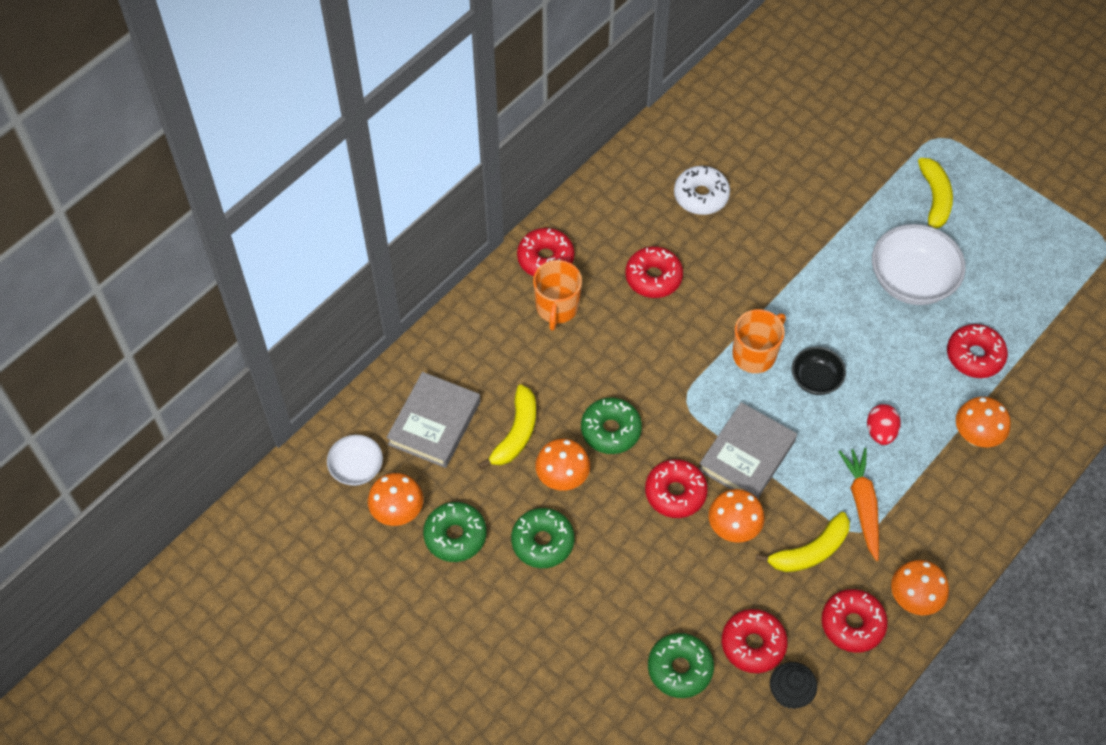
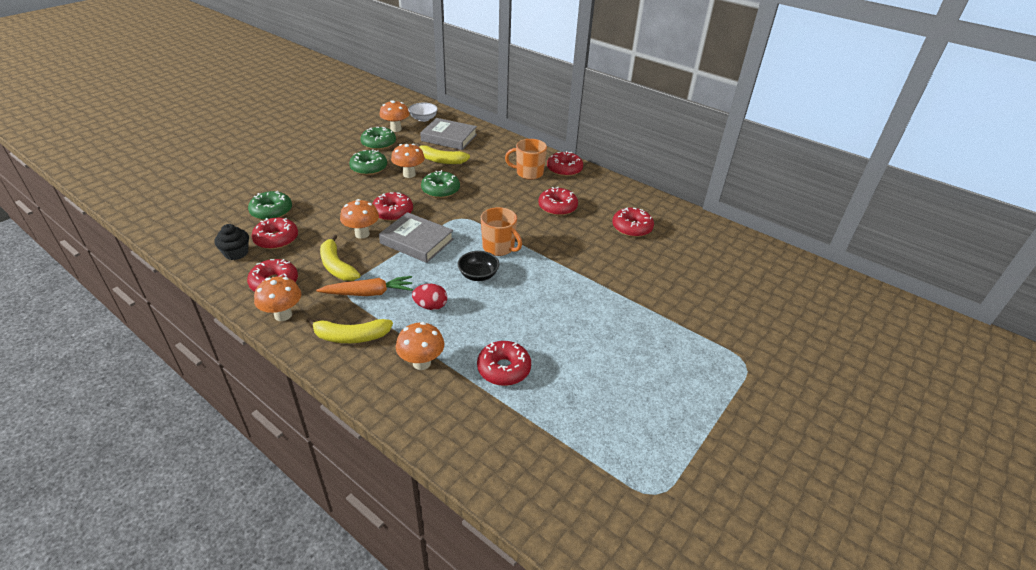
camera: 85 degrees right, 20 degrees down
white donut [674,166,730,215] -> red donut [612,207,654,237]
white bowl [872,224,966,305] -> none
yellow banana [918,158,953,228] -> yellow banana moved to [306,317,393,343]

